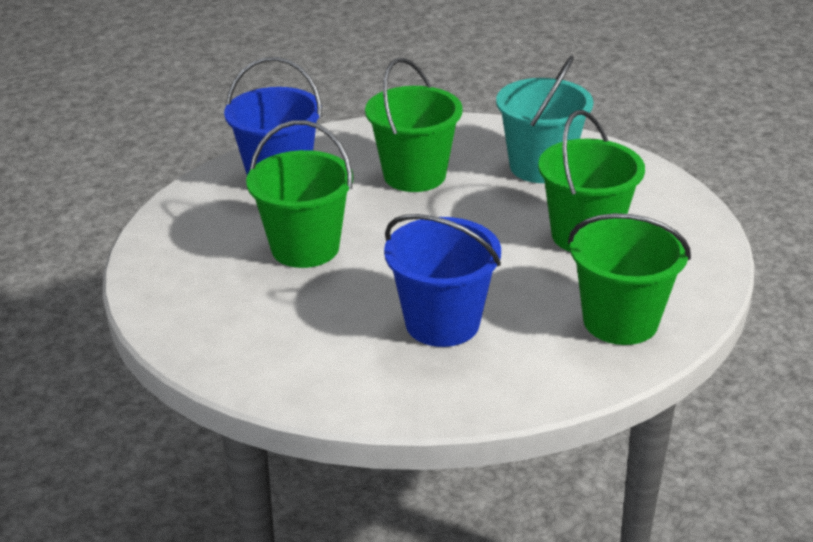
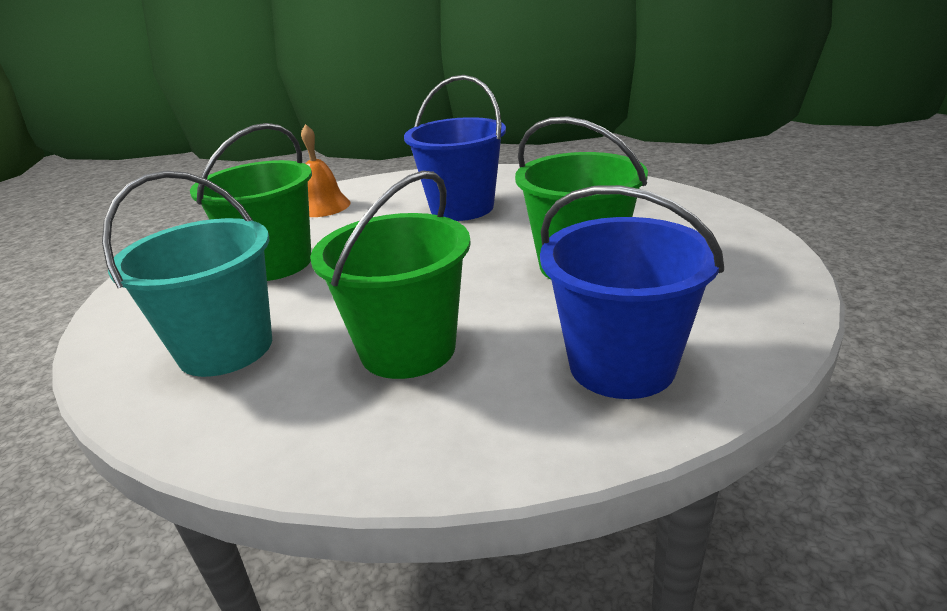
camera: 165 degrees left, 5 degrees down
green bucket [568,213,691,345] -> orange bell [301,124,351,217]

